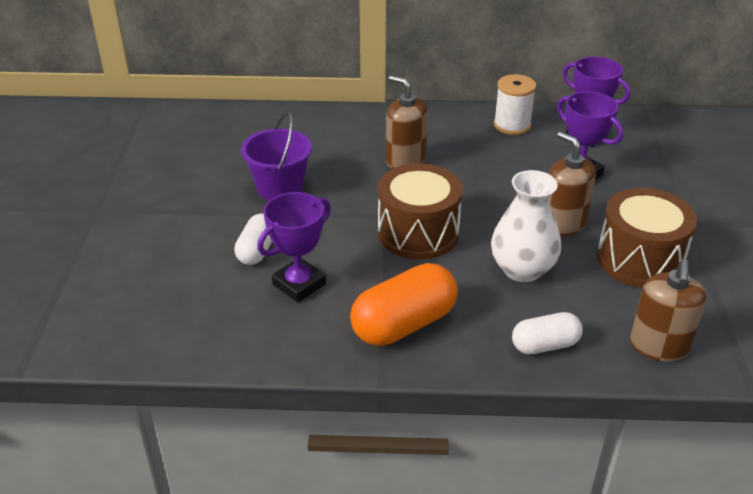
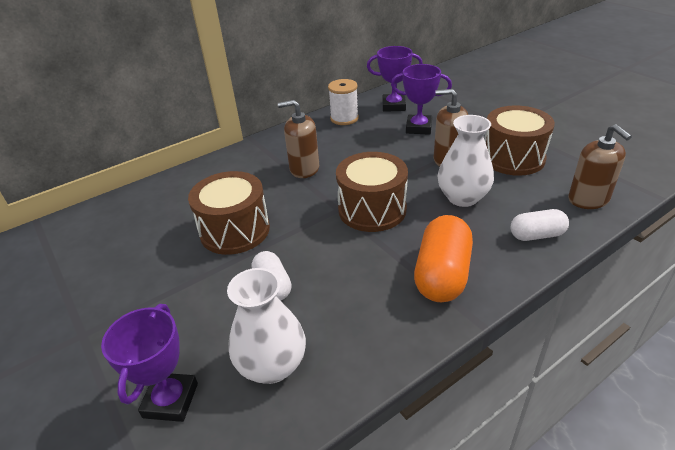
camera: 35 degrees left, 0 degrees up
purple bucket [241,112,312,200] -> brown drum [188,171,270,255]
purple trophy [257,192,331,302] -> purple trophy moved to [101,304,198,422]
white capsule [512,312,583,354] -> white capsule turned 45 degrees clockwise [511,209,569,241]
none -> white vase [227,268,306,384]

